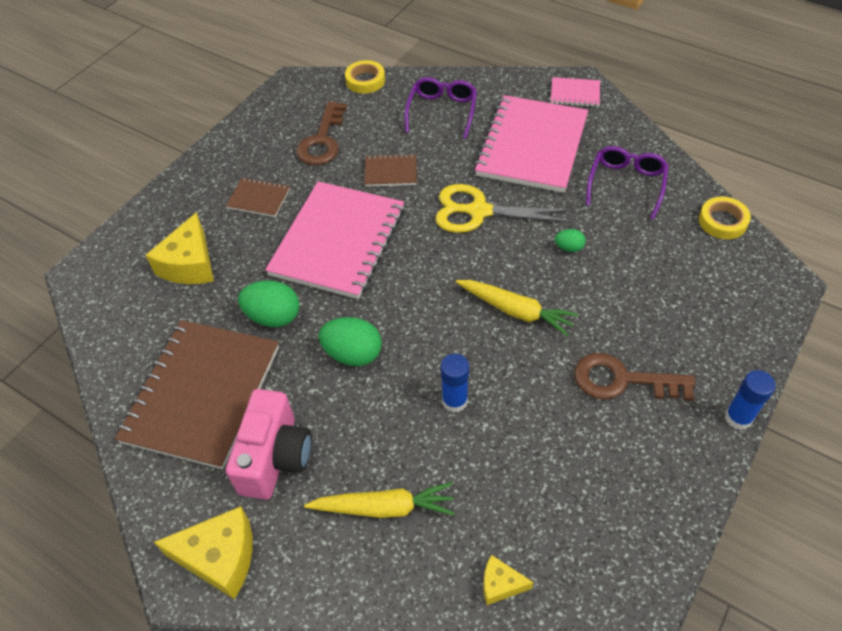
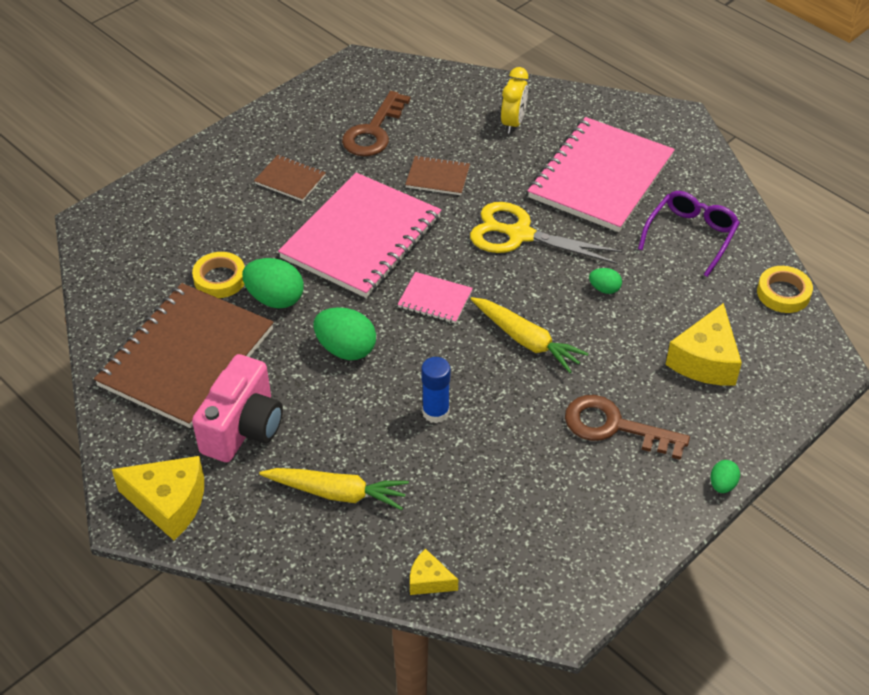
camera: 10 degrees right, 5 degrees down
yellow cheese [145,212,214,284] -> yellow cheese moved to [665,303,742,386]
yellow tape [345,60,385,94] -> yellow tape moved to [192,252,245,298]
purple glasses [404,77,477,139] -> yellow clock [501,67,528,134]
pink notebook [551,77,600,107] -> pink notebook moved to [397,272,473,324]
blue glue stick [725,370,776,430] -> green egg [710,460,740,493]

